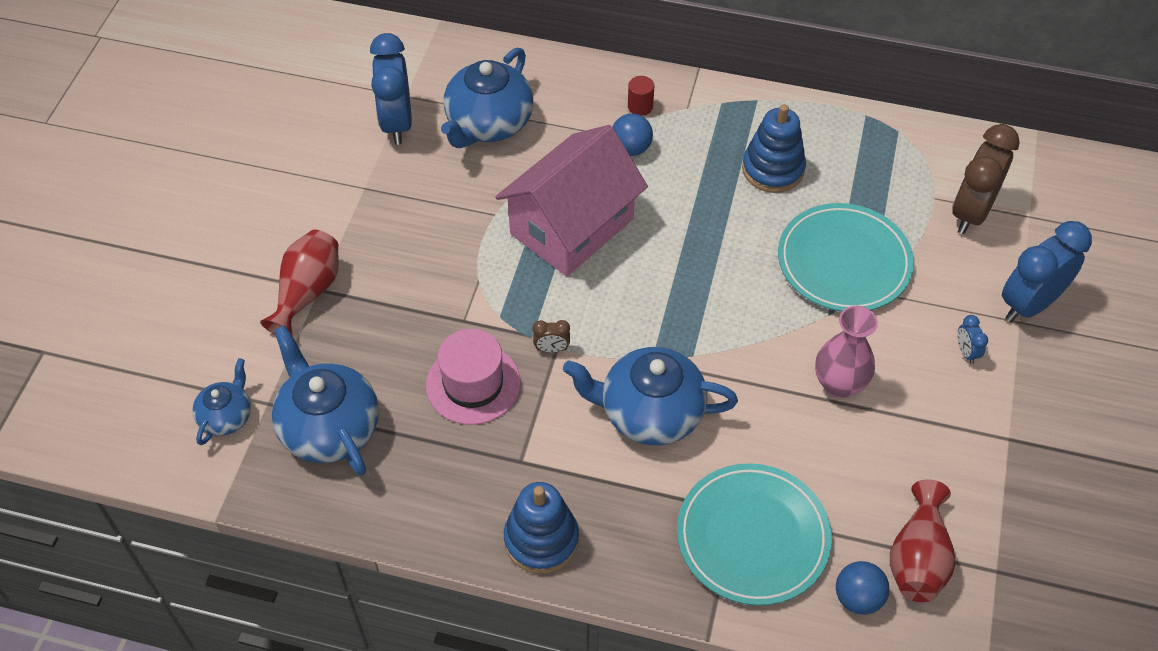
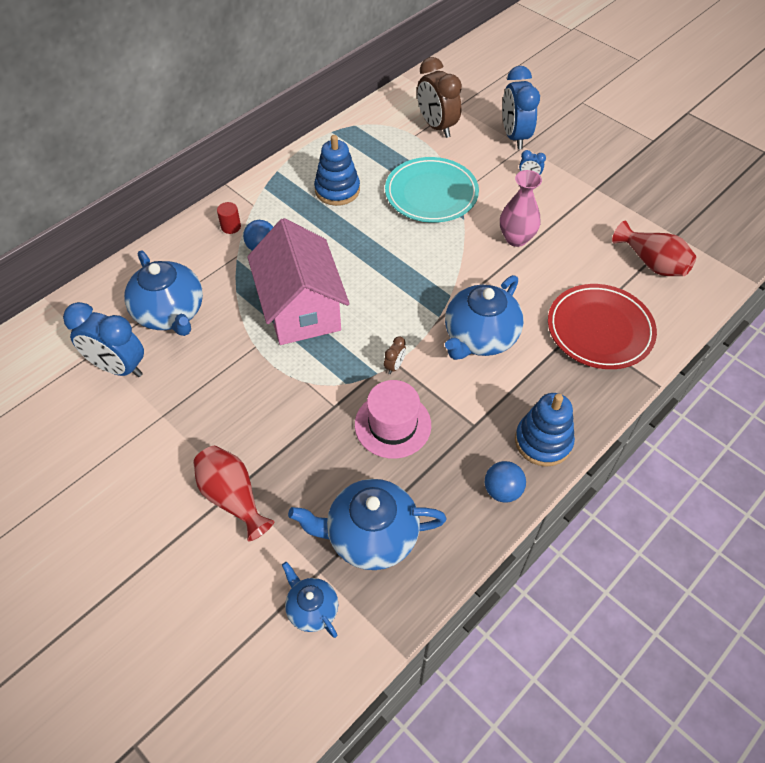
camera: 60 degrees left, 0 degrees up
turquoise plate [677,463,832,606] -> red plate [548,284,657,369]
blue ball [836,561,889,615] -> blue ball moved to [485,461,526,503]

